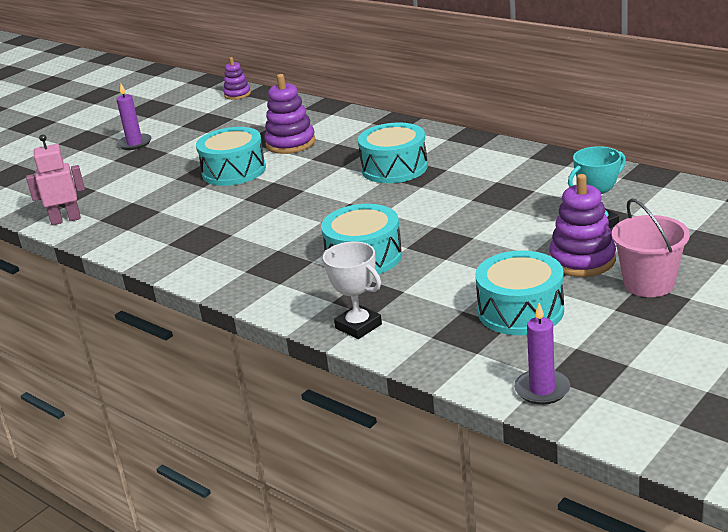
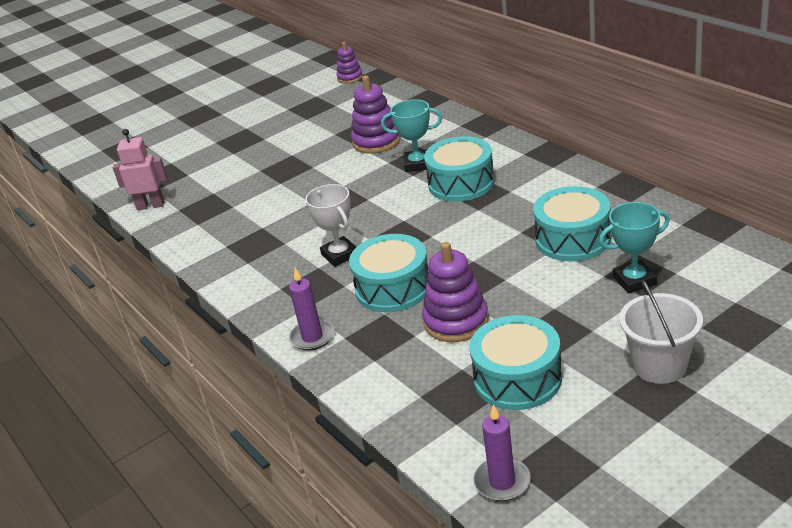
camera: 15 degrees right, 5 degrees up
purple candle [116,84,151,150] -> purple candle moved to [289,268,334,351]
turquoise drum [196,127,266,186] -> turquoise drum moved to [533,186,611,261]
white trophy [322,242,382,339] -> white trophy moved to [305,184,356,267]
purple stacking toy [549,174,616,277] -> purple stacking toy moved to [422,242,489,342]
pink bucket [612,198,690,297] -> white bucket [619,280,703,384]
none -> turquoise trophy [381,99,442,172]

